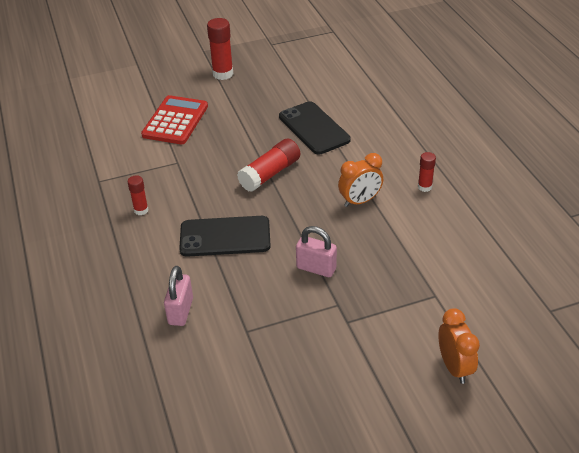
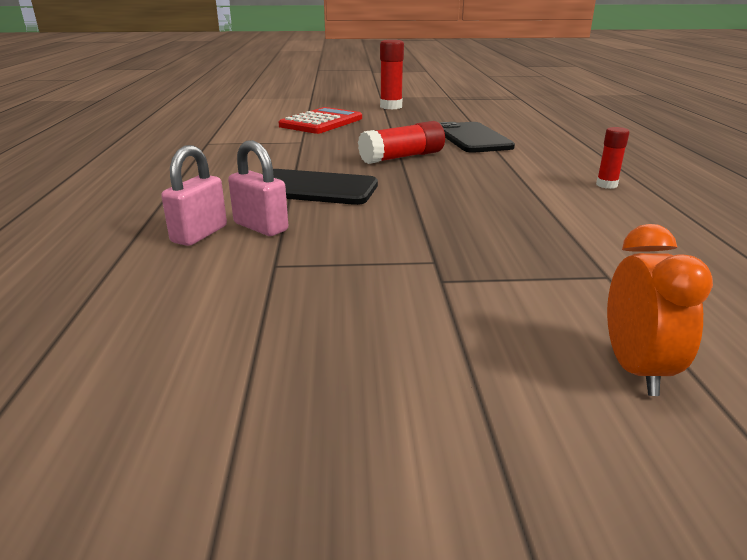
camera: 15 degrees right, 15 degrees down
red glue stick [128,175,149,215] -> none
pink padlock [296,226,337,277] -> pink padlock moved to [228,140,288,236]
orange clock [338,153,383,207] -> none

